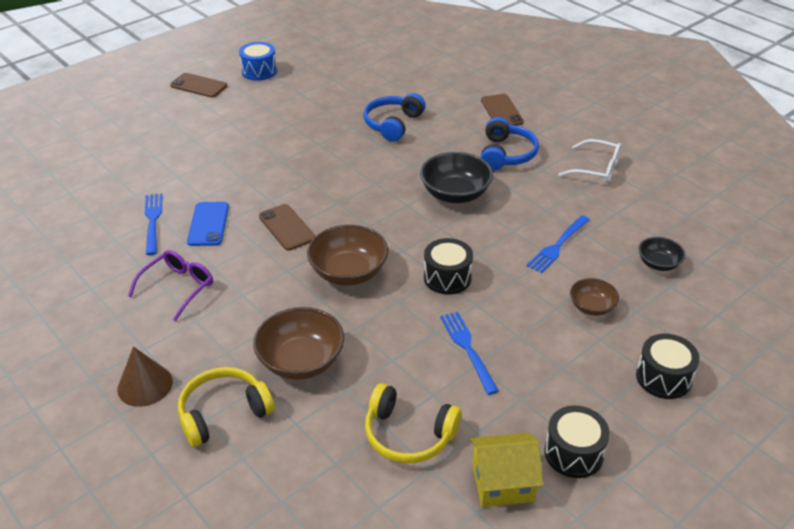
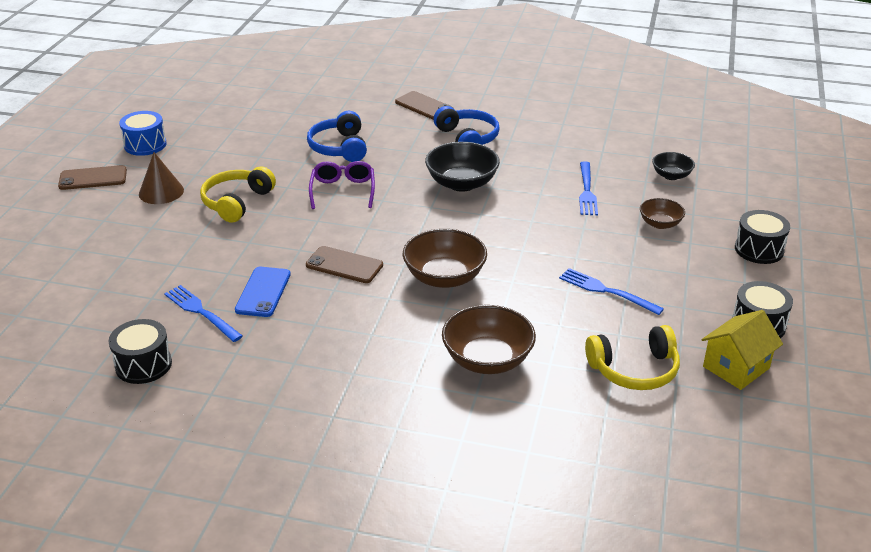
camera: 35 degrees left, 5 degrees down
brown cone [117,346,173,407] -> brown cone moved to [139,152,184,204]
purple glasses [128,250,213,321] -> purple glasses moved to [309,161,375,209]
yellow headphones [178,367,275,447] -> yellow headphones moved to [200,166,276,223]
blue phone [187,202,229,246] -> blue phone turned 45 degrees clockwise [235,267,291,317]
black drum [424,238,473,295] -> black drum moved to [109,319,172,384]
white glasses [558,139,621,183] -> none

